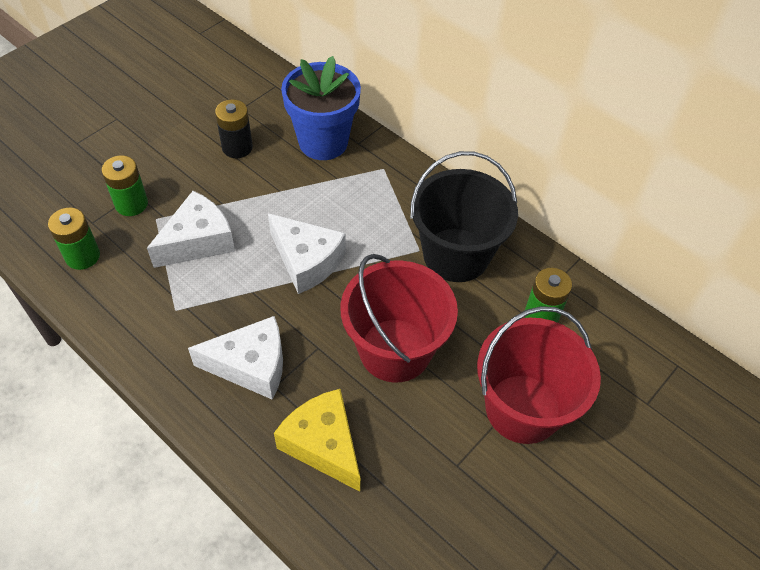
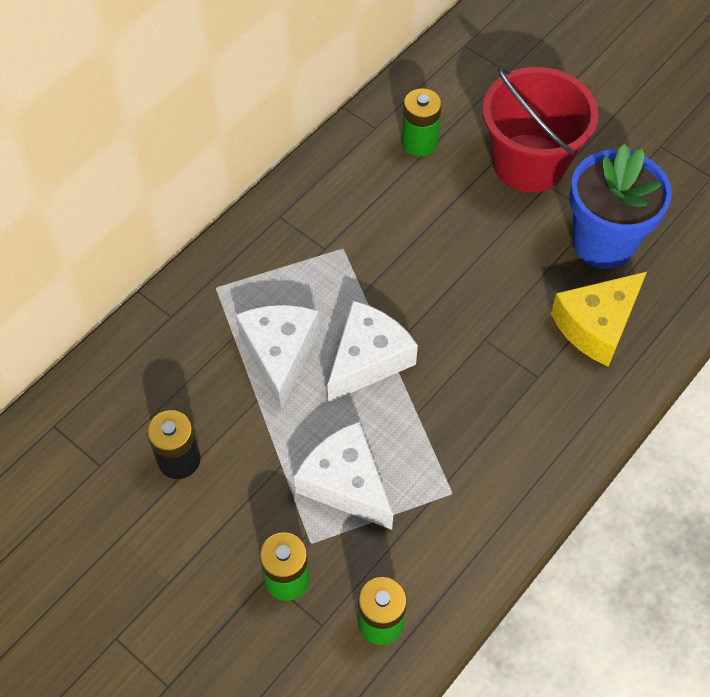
camera: 90 degrees left, 5 degrees up
white cheese [188,316,283,400] -> white cheese moved to [236,305,319,410]
blue flower pot [281,56,361,160] -> blue flower pot moved to [569,144,672,269]
red bucket [340,254,458,383] -> none
black bucket [410,151,518,282] -> none

